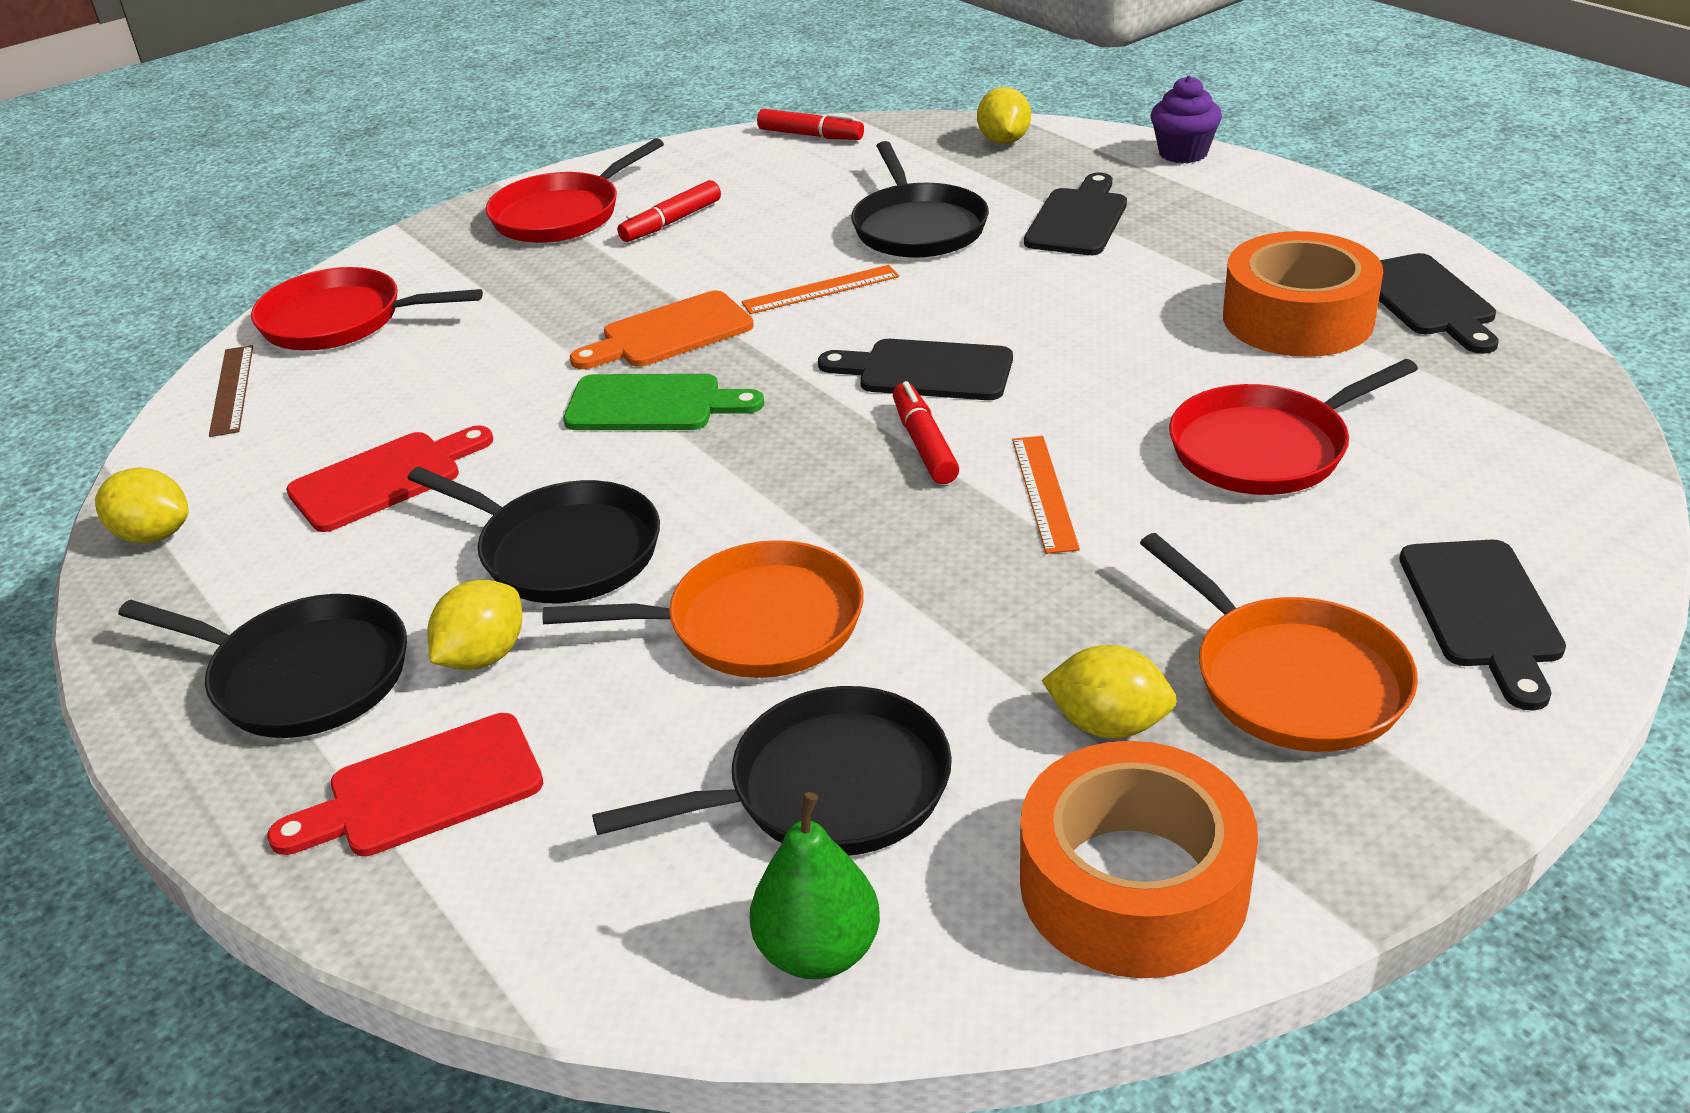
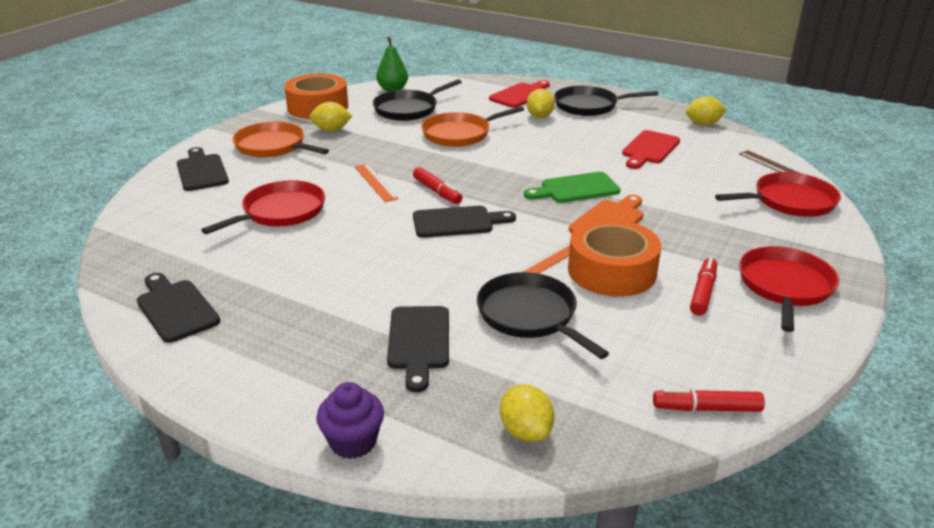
camera: 155 degrees right, 5 degrees down
black pan [407,467,660,603] -> none
orange tape [1223,231,1383,357] -> orange tape moved to [568,219,661,297]

